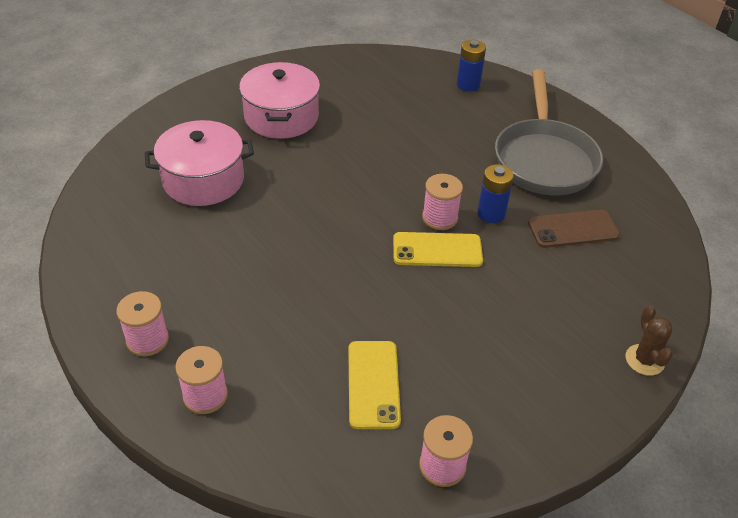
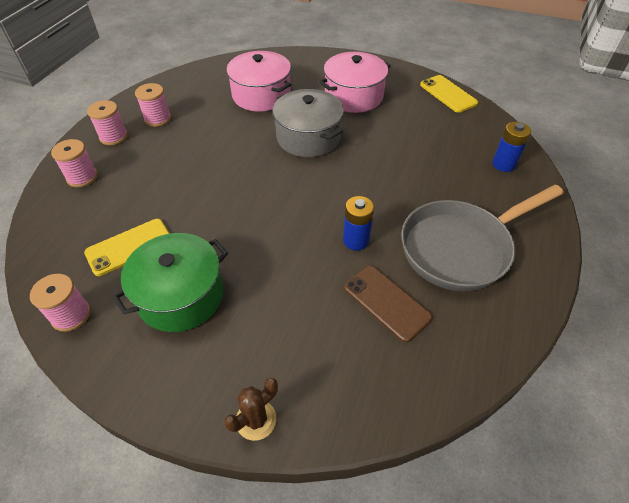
camera: 60 degrees right, 5 degrees up
yellow phone [393,232,483,267] -> yellow phone moved to [420,75,478,113]
pink spool [422,174,463,230] -> pink spool moved to [135,83,171,127]
none -> green pot [113,233,228,332]
none -> grey pot [273,89,344,157]

